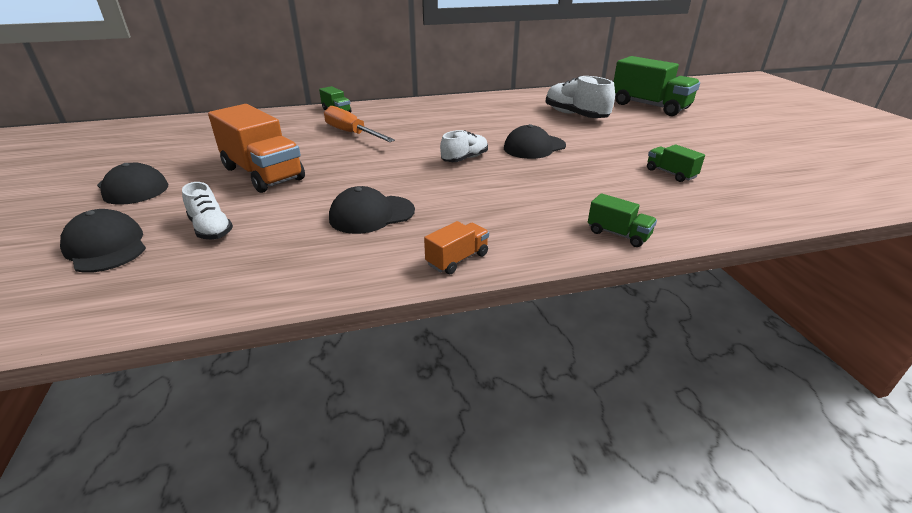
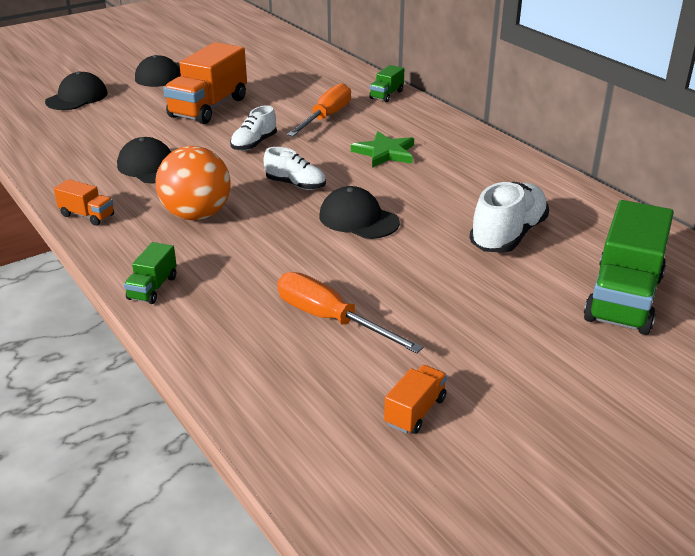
camera: 70 degrees right, 0 degrees up
white shoe [182,182,233,239] -> white shoe moved to [230,105,277,151]
green truck [647,144,705,182] -> orange screwdriver [277,272,423,353]
none -> orange ball [156,146,231,220]
none -> green star [351,131,414,168]
none -> orange truck [384,365,447,434]

